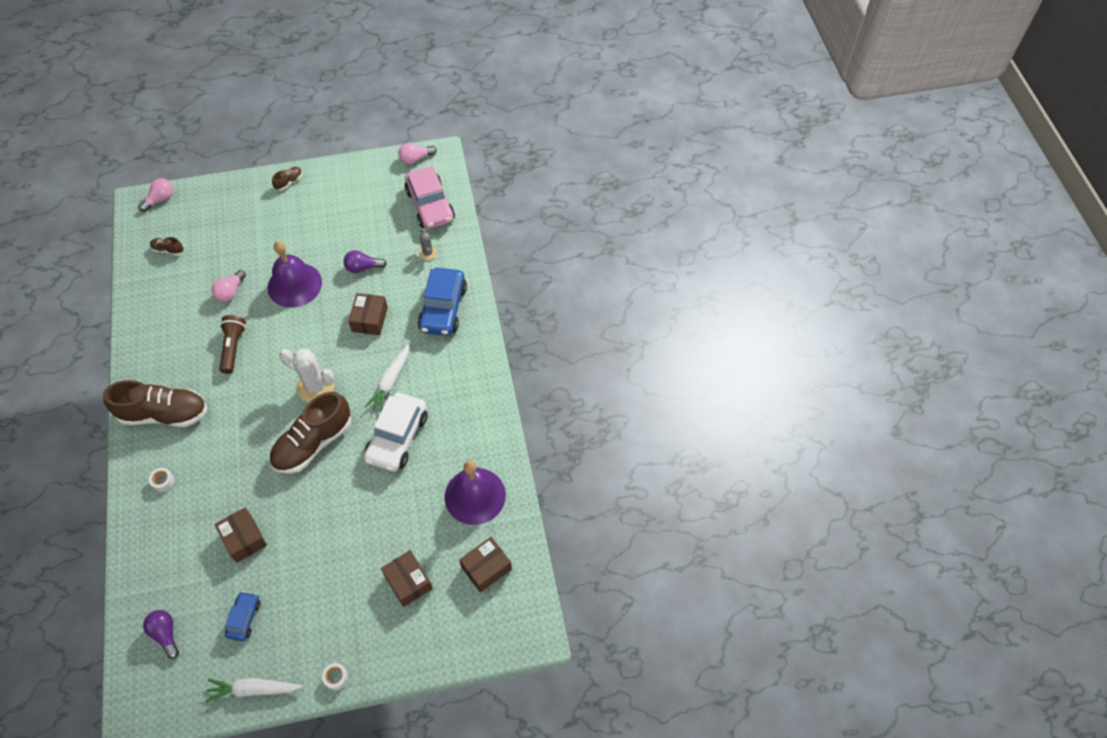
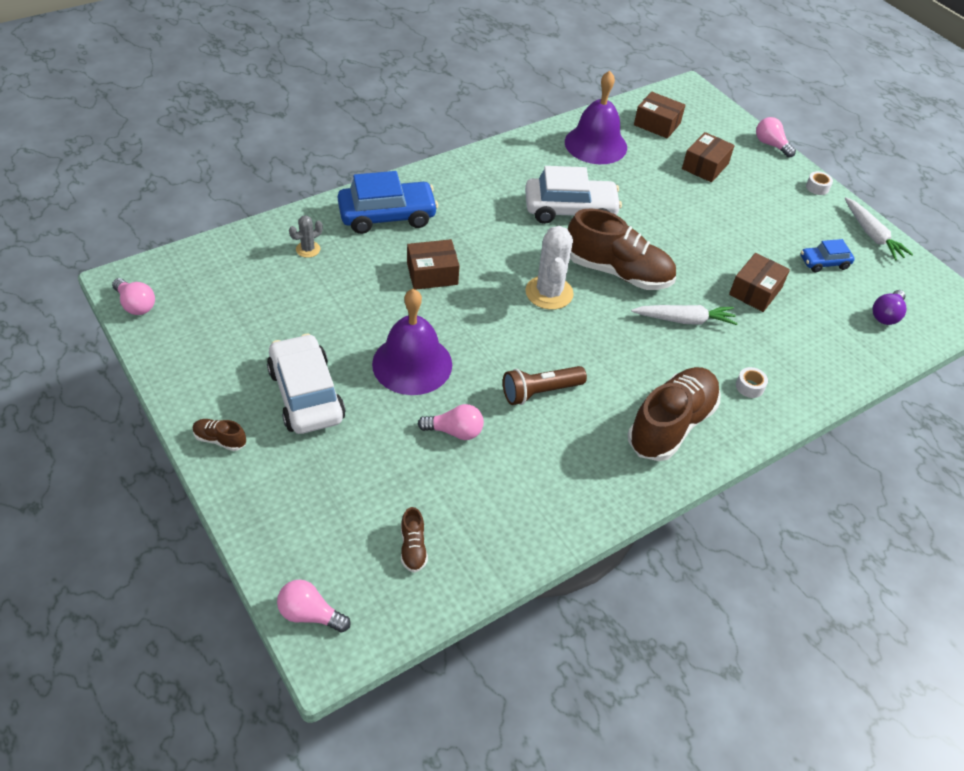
camera: 115 degrees left, 10 degrees down
brown shoe [103,380,207,427] -> brown shoe turned 60 degrees clockwise [628,367,721,461]
purple light bulb [343,250,387,273] -> none
white carrot [365,344,409,411] -> white carrot moved to [631,305,738,325]
pink car [404,166,455,229] -> none
none -> white car [267,334,345,434]
none -> pink light bulb [756,117,796,158]

